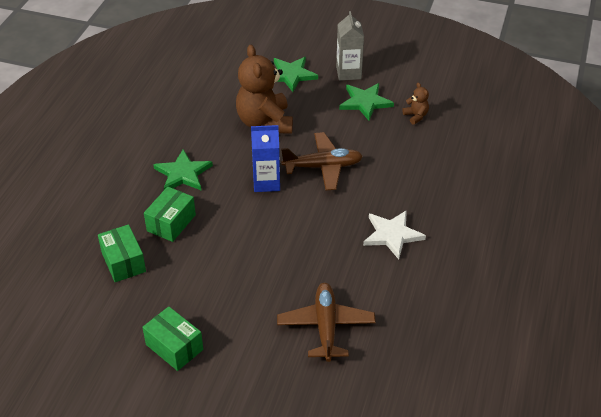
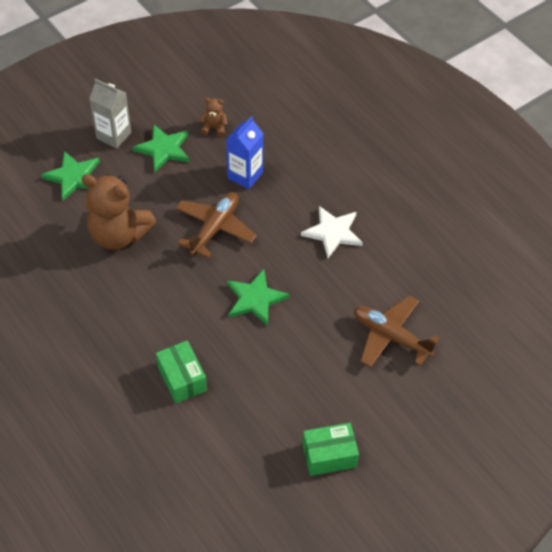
camera: 55 degrees left, 10 degrees up
green box [98,224,146,282] -> none
green star [153,149,213,190] -> green star moved to [227,269,289,326]
blue carton [251,125,280,192] -> blue carton moved to [226,116,263,189]

